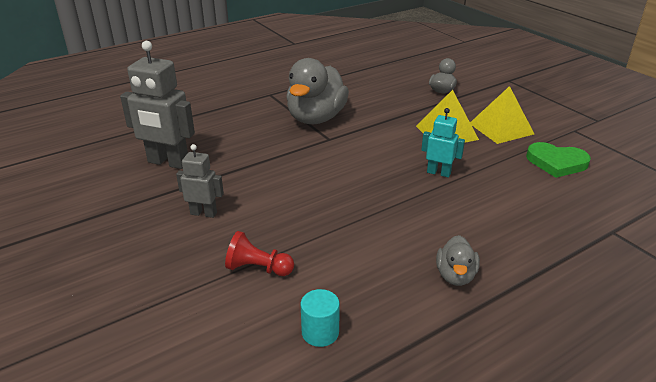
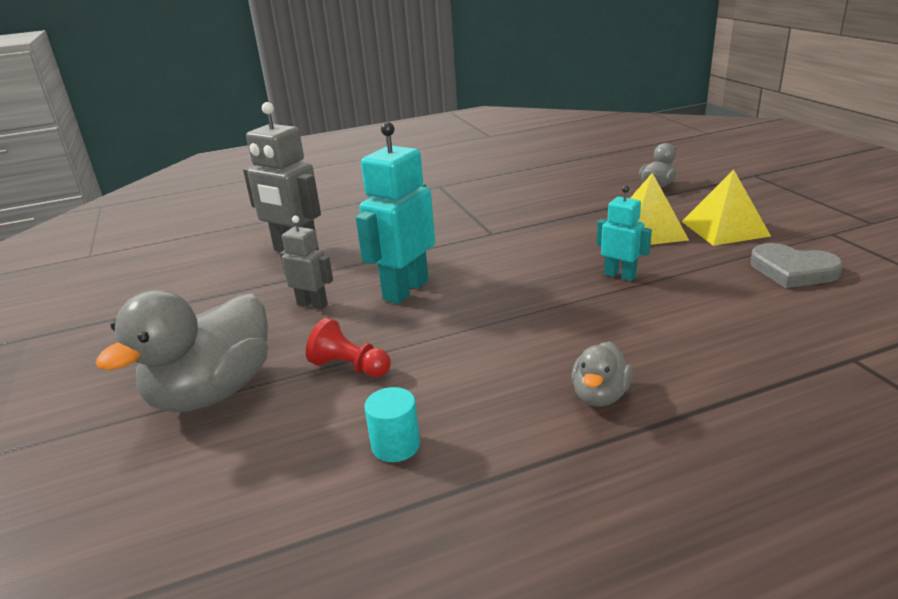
camera: 15 degrees right, 5 degrees down
grey duck [286,58,349,124] -> grey duck moved to [96,290,268,412]
green heart [526,142,591,178] -> grey heart [751,243,843,288]
none -> turquoise robot [356,122,435,304]

